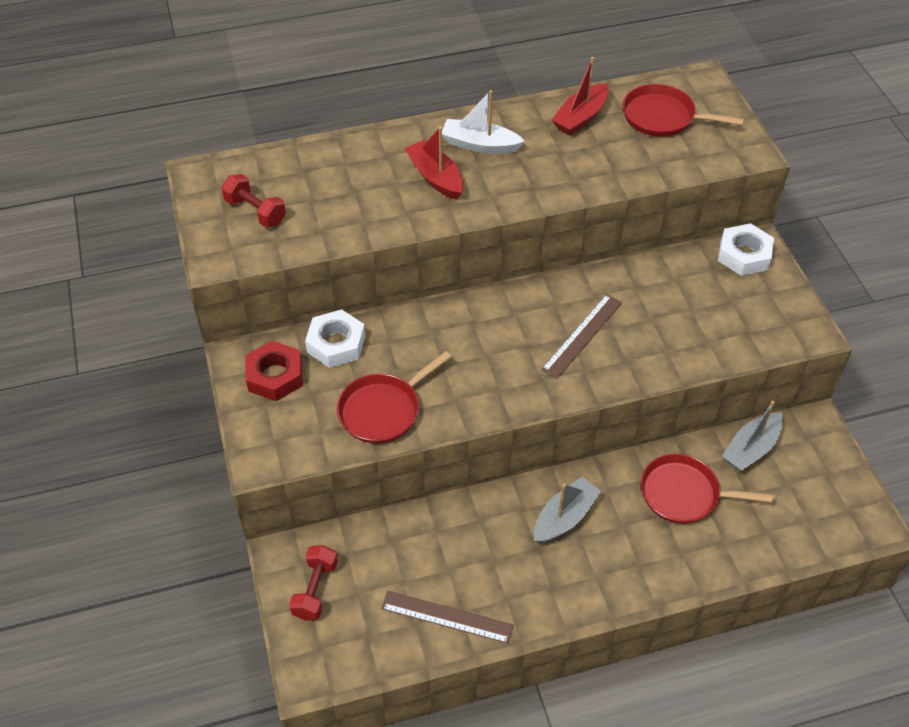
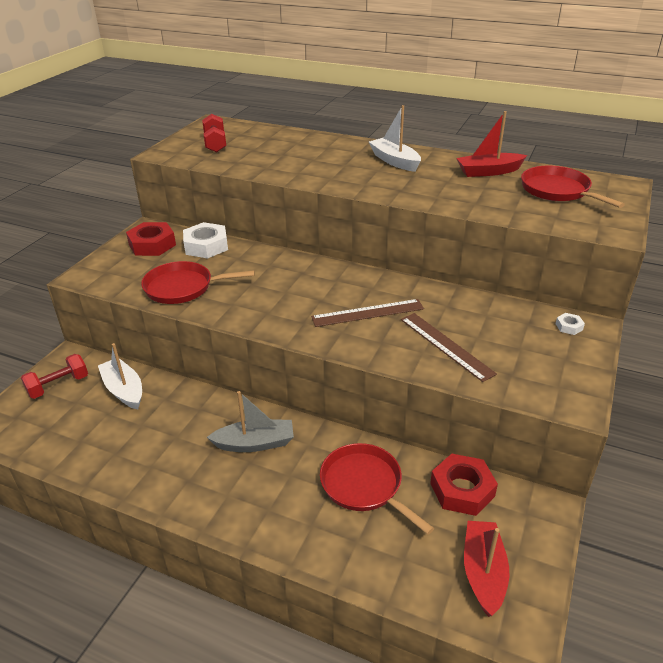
camera: 40 degrees right, 15 degrees down
brown ruler [381,591,514,644] -> brown ruler moved to [401,313,497,382]
red boat [405,127,463,200] -> red boat moved to [464,521,509,617]
white nut [718,223,774,276] -> white nut [555,313,585,335], size x0.46
grey boat [722,401,783,471] -> red nut [430,454,498,516]
none -> white boat [98,343,142,409]

